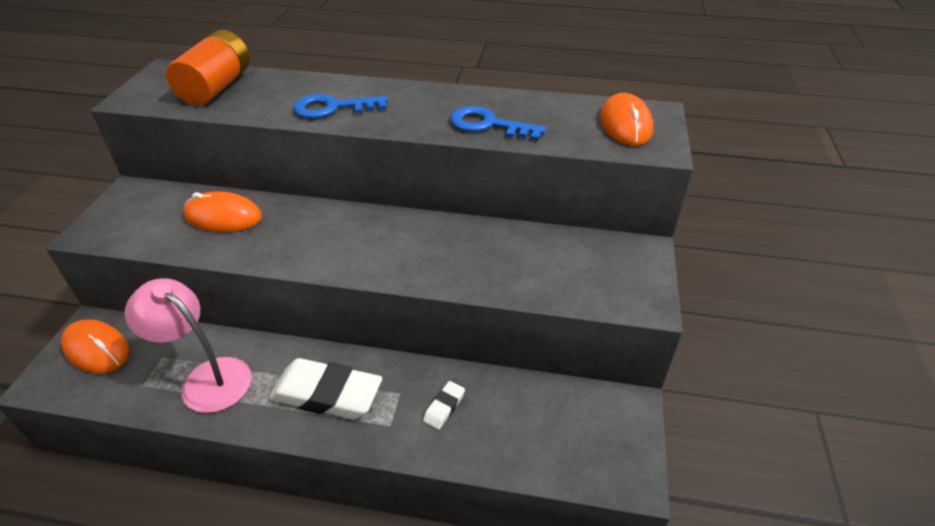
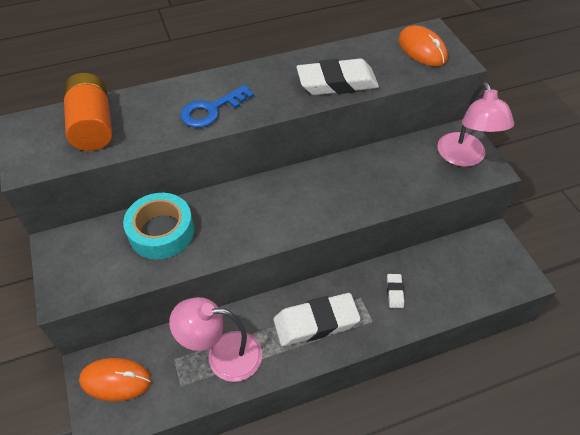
camera: 30 degrees left, 10 degrees up
orange mouse [183,191,262,232] -> turquoise tape [123,193,194,259]
blue key [450,106,546,141] -> white eraser [296,59,379,95]
none -> pink lamp [438,82,514,167]

